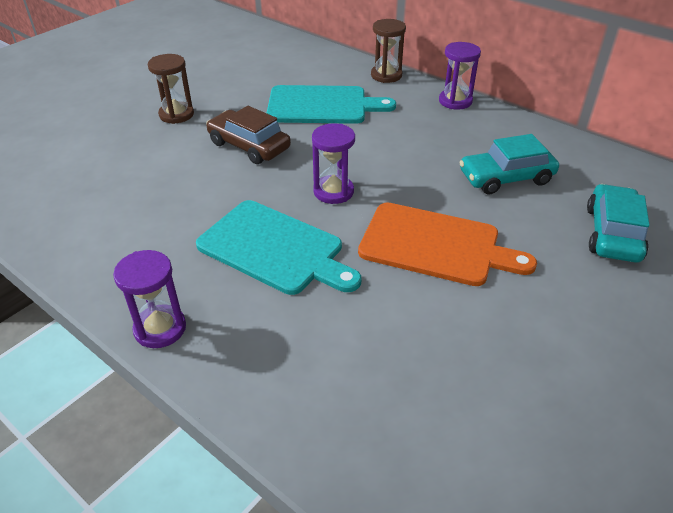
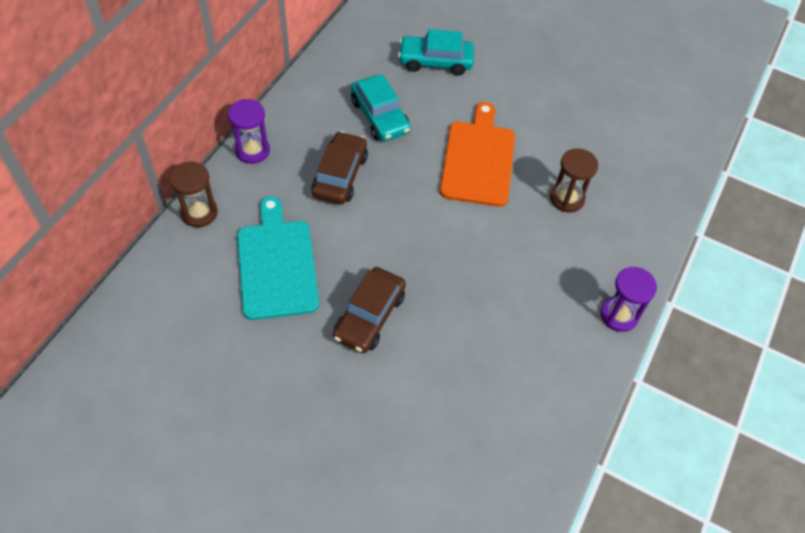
camera: 105 degrees left, 15 degrees up
brown hourglass [148,54,194,124] -> brown hourglass moved to [550,148,598,212]
turquoise cutting board [196,200,361,295] -> none
purple hourglass [312,124,355,204] -> none
none -> brown car [311,131,368,205]

